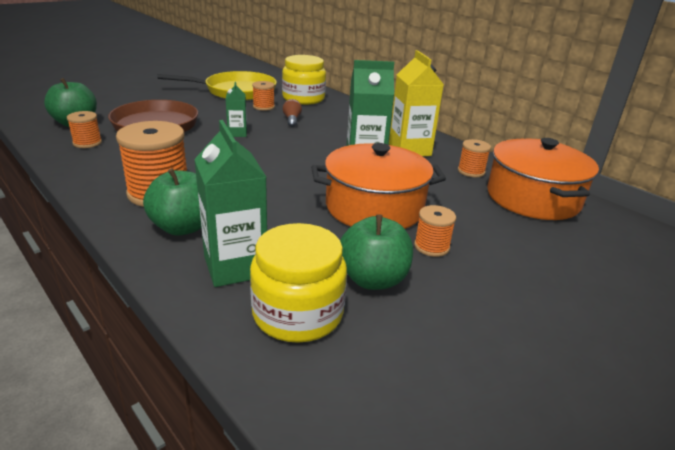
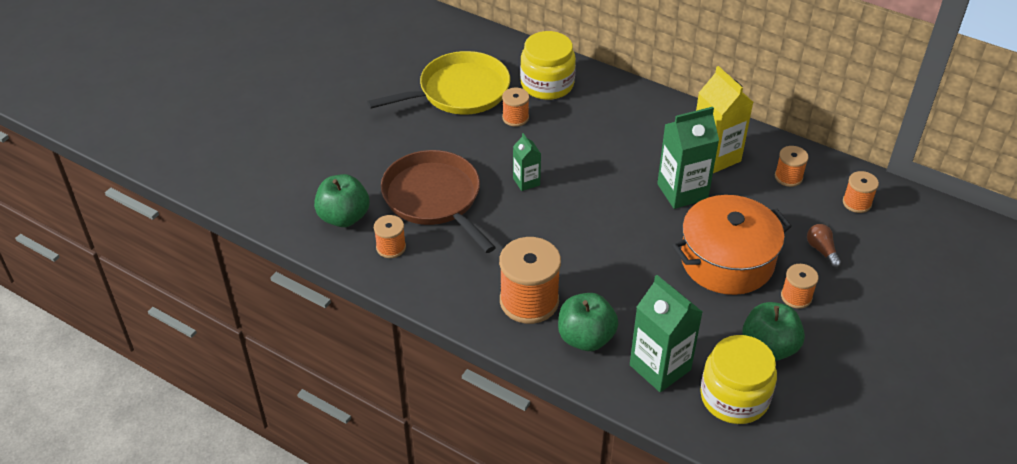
camera: 15 degrees left, 15 degrees up
brown light bulb [283,99,302,127] -> brown light bulb moved to [807,224,842,268]
orange pot [487,138,599,220] -> orange spool [843,171,879,213]

